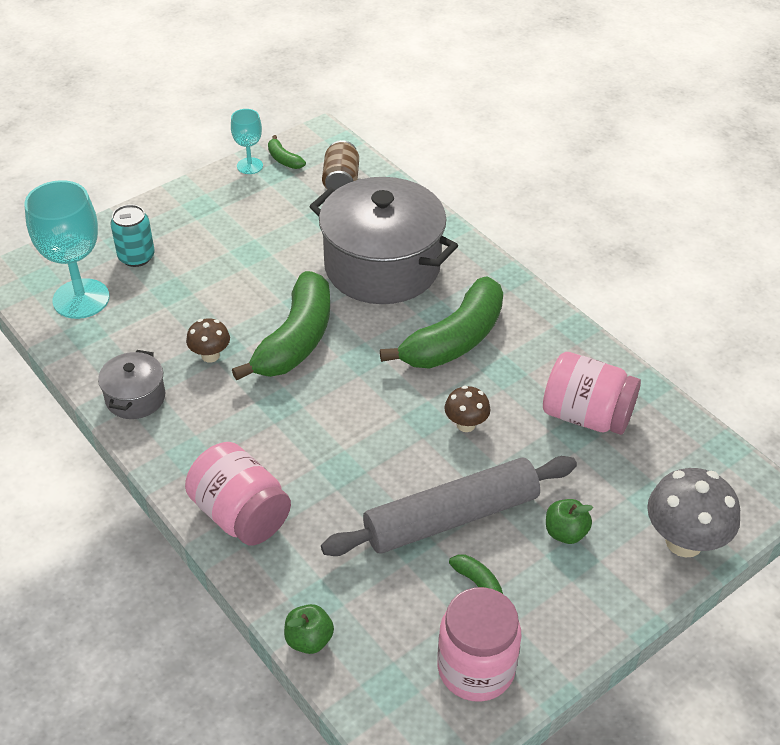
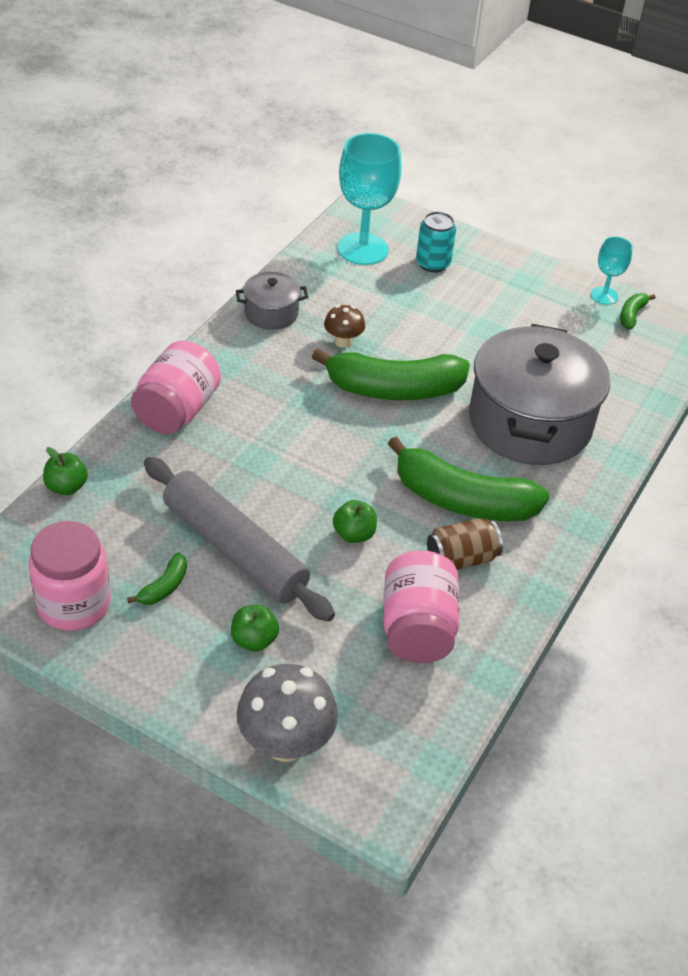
camera: 65 degrees right, 0 degrees up
brown can [322,140,359,190] -> brown can moved to [427,518,503,570]
brown mushroom [444,386,490,432] -> green apple [333,500,377,543]

